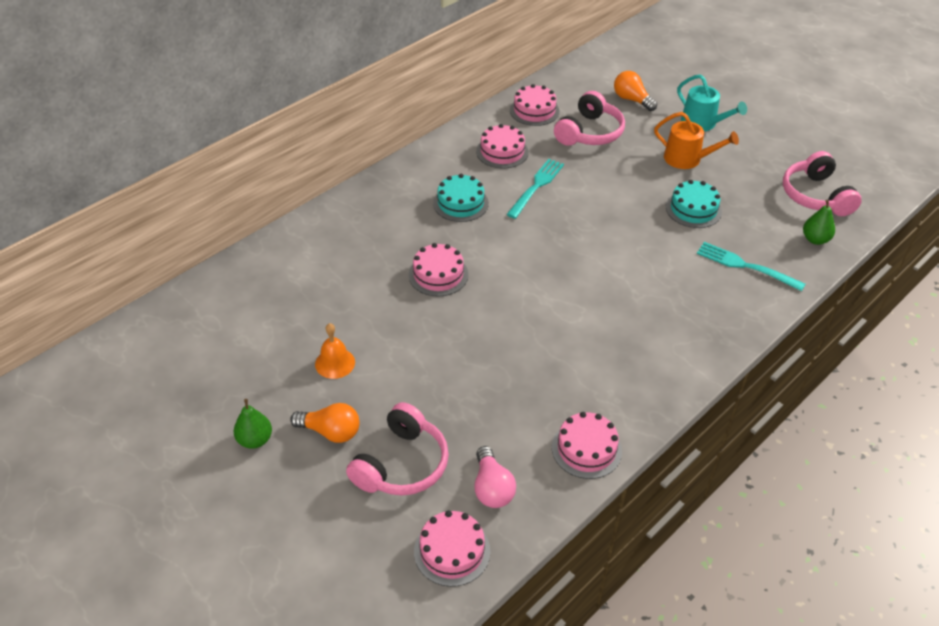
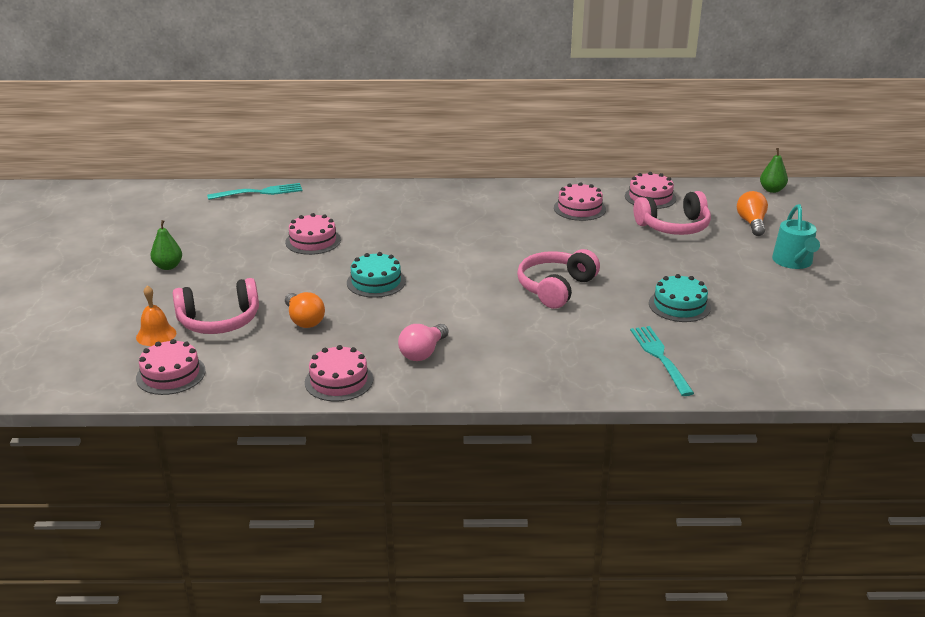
camera: 45 degrees right, 15 degrees down
orange light bulb [290,403,359,443] -> orange light bulb moved to [285,292,325,328]
orange bell [315,323,355,379] -> orange bell moved to [136,285,176,346]
pink cake [409,243,468,296] -> pink cake moved to [285,213,341,255]
turquoise cake [433,174,489,222] -> turquoise cake moved to [347,252,406,298]
pink light bulb [474,446,516,508] -> pink light bulb moved to [398,324,449,361]
turquoise fork [506,159,564,219] -> turquoise fork moved to [207,183,302,200]
orange watering can [654,112,739,169] -> none
pink headphones [783,151,862,216] -> pink headphones moved to [517,249,600,309]
green pear [803,200,835,245] -> green pear moved to [760,148,788,193]

